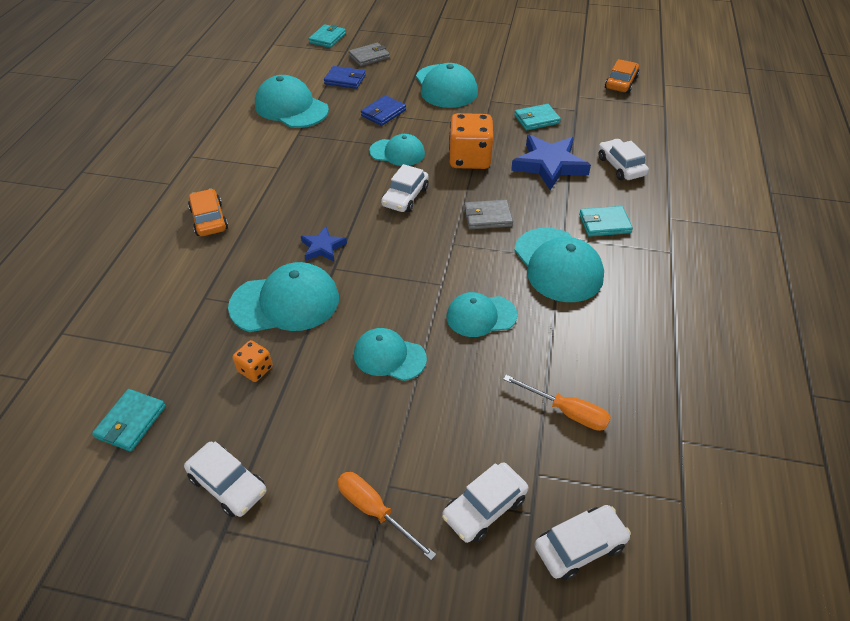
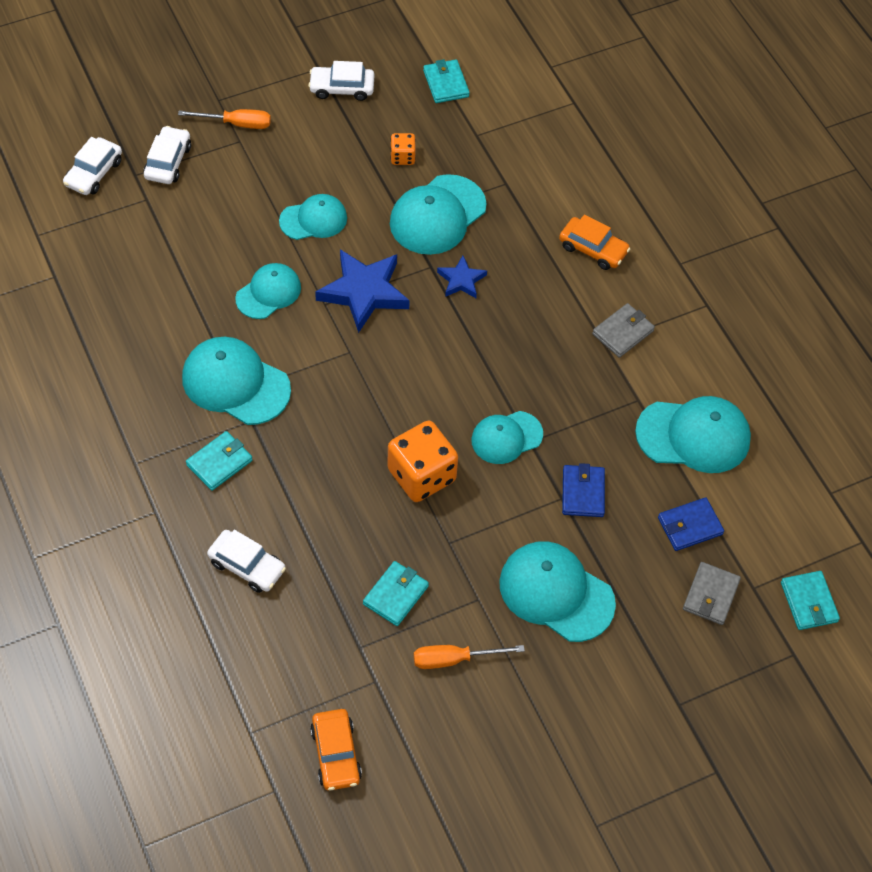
camera: 140 degrees right, 10 degrees up
white car [381,164,429,212] -> none
grey wallet [464,200,513,230] -> grey wallet moved to [592,303,655,358]
orange screwdriver [503,375,611,431] -> orange screwdriver moved to [414,645,525,669]
blue star [511,135,591,190] -> blue star moved to [315,249,410,333]

